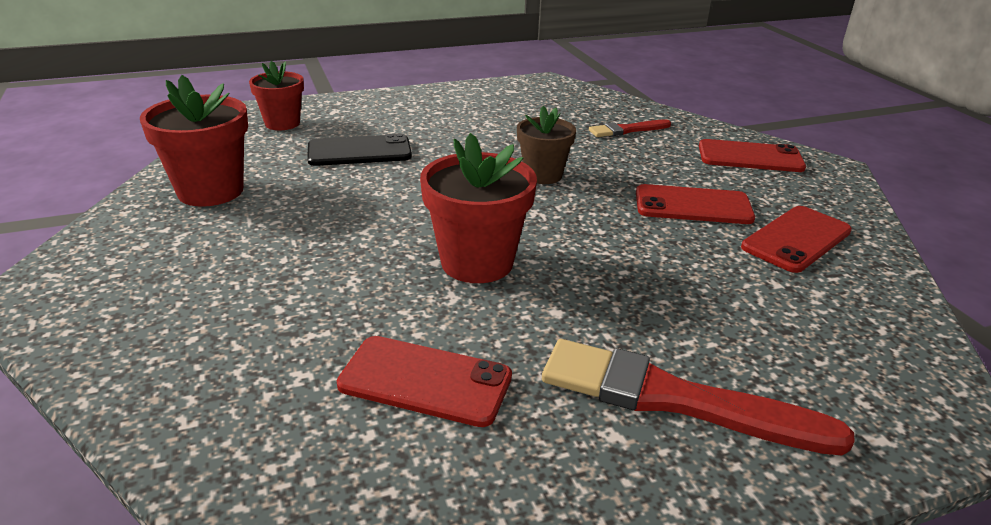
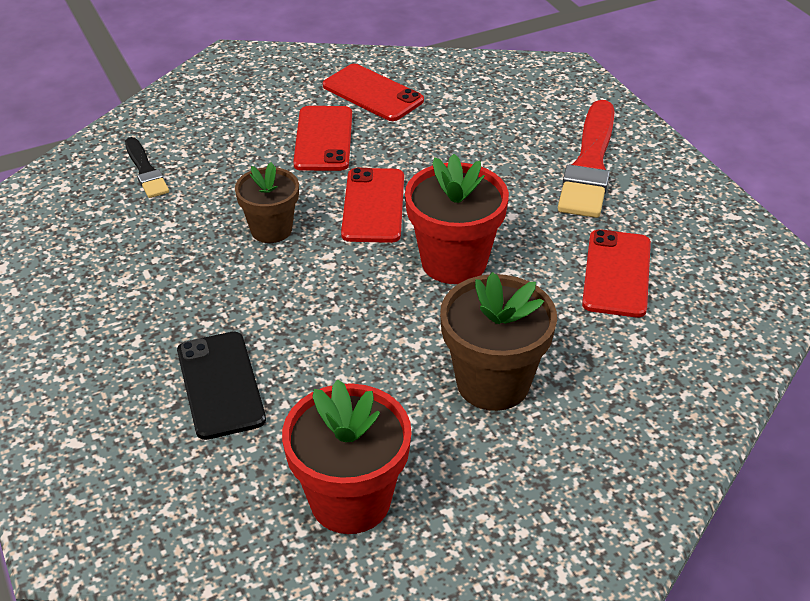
camera: 95 degrees left, 10 degrees up
red flower pot [249,61,304,130] -> none
red brush [589,120,671,137] -> black brush [125,137,169,198]
red phone [699,139,806,172] -> red phone moved to [341,168,404,243]
none -> brown flower pot [440,272,557,411]

